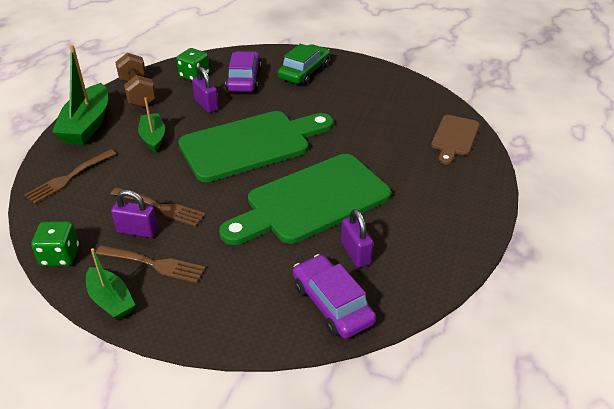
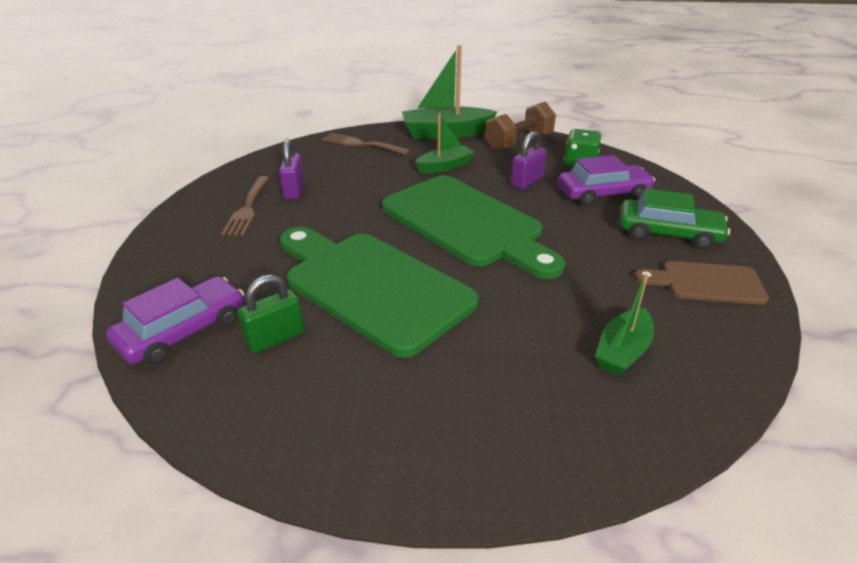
camera: 75 degrees right, 5 degrees down
green dice [31,221,79,266] -> none
green boat [86,248,135,320] -> green boat moved to [595,274,654,376]
brown fork [110,187,206,227] -> none
purple padlock [341,209,373,268] -> green padlock [237,275,304,353]
brown cutting board [431,115,480,165] -> brown cutting board moved to [635,261,769,305]

